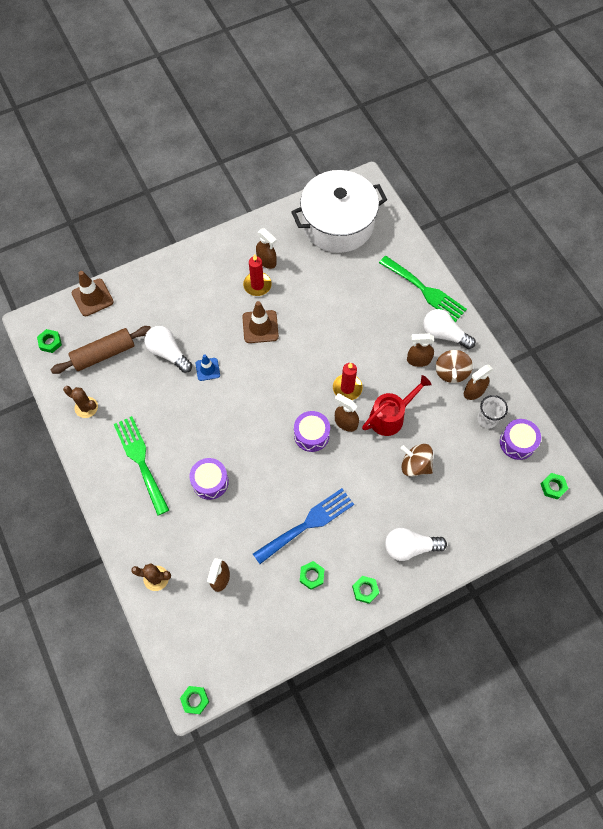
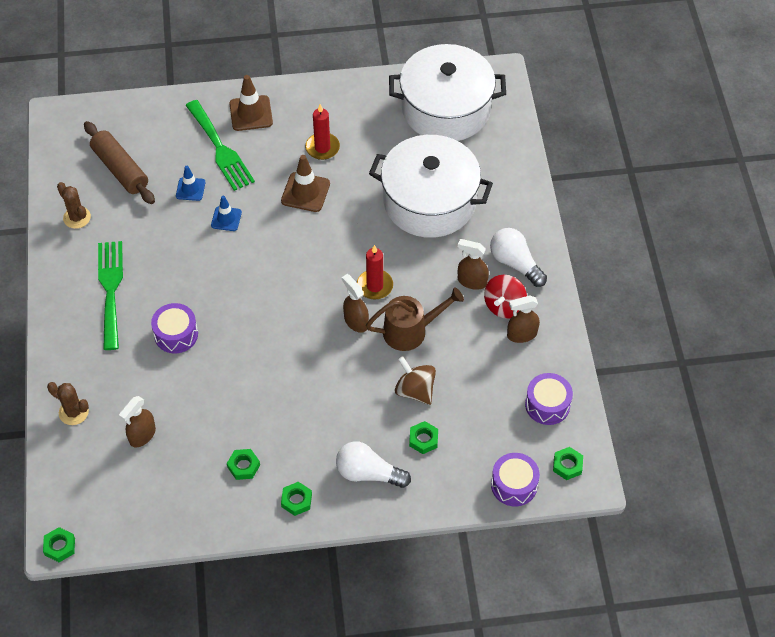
camera: 20 degrees right, 10 degrees down
green nut [37,329,62,353] -> green nut moved to [409,421,438,454]
brown rolling pin [51,326,151,374] -> brown rolling pin turned 60 degrees clockwise [84,121,155,204]
brown traffic cone [72,271,114,316] -> brown traffic cone moved to [229,75,273,131]
white light bulb [144,326,192,373] -> blue traffic cone [176,166,205,201]
blue fork [253,488,354,564] -> none
brown spray bottle [256,228,277,269] -> none
purple drum [294,411,330,452] -> purple drum moved to [491,453,540,506]
red watering can [362,375,432,436] -> brown watering can [366,288,464,351]
green fork [379,256,467,322] -> green fork moved to [185,100,255,191]
brown spinning top [435,350,473,383] -> red spinning top [484,275,527,319]
white cup [477,395,508,429] -> none
none -> white pot [369,135,493,238]

